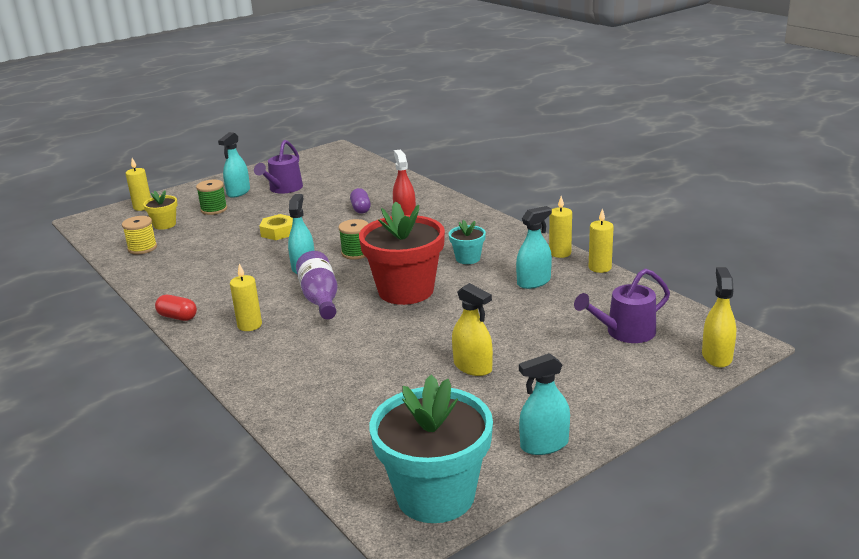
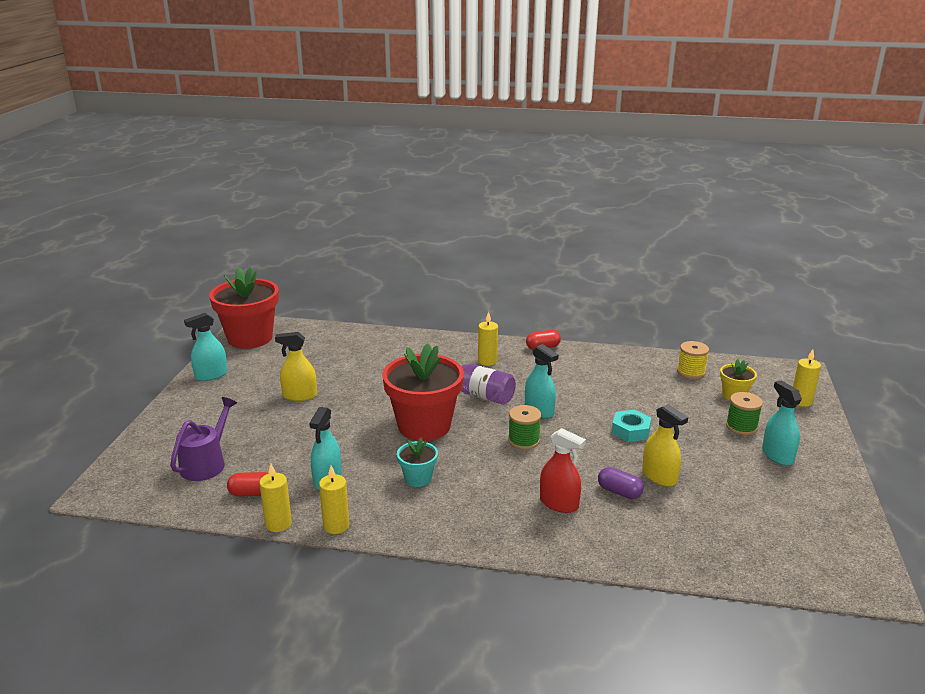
camera: 135 degrees right, 0 degrees up
purple watering can [254,140,303,194] -> none
yellow nut [259,214,293,240] -> turquoise nut [612,410,651,442]
turquoise flower pot [369,375,493,523] -> red flower pot [209,267,279,349]
turquoise spray bottle [519,353,570,455] -> turquoise spray bottle turned 150 degrees counterclockwise [184,313,228,381]
yellow spray bottle [702,267,736,368] -> yellow spray bottle moved to [642,404,688,487]
none -> red capsule [227,472,269,497]

